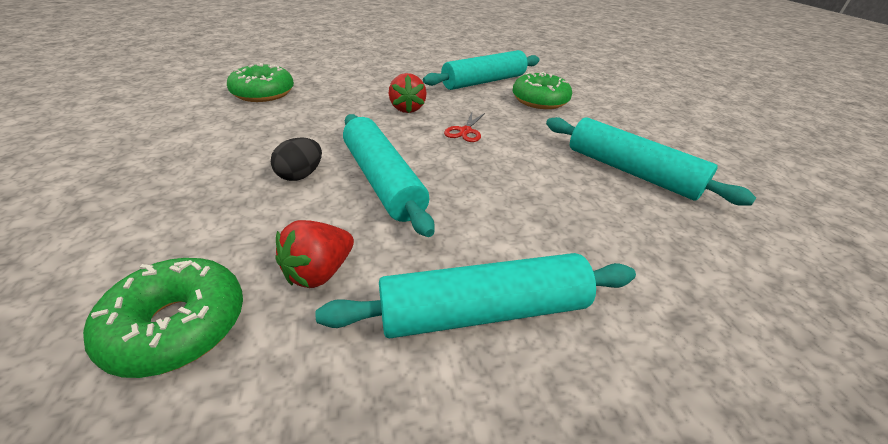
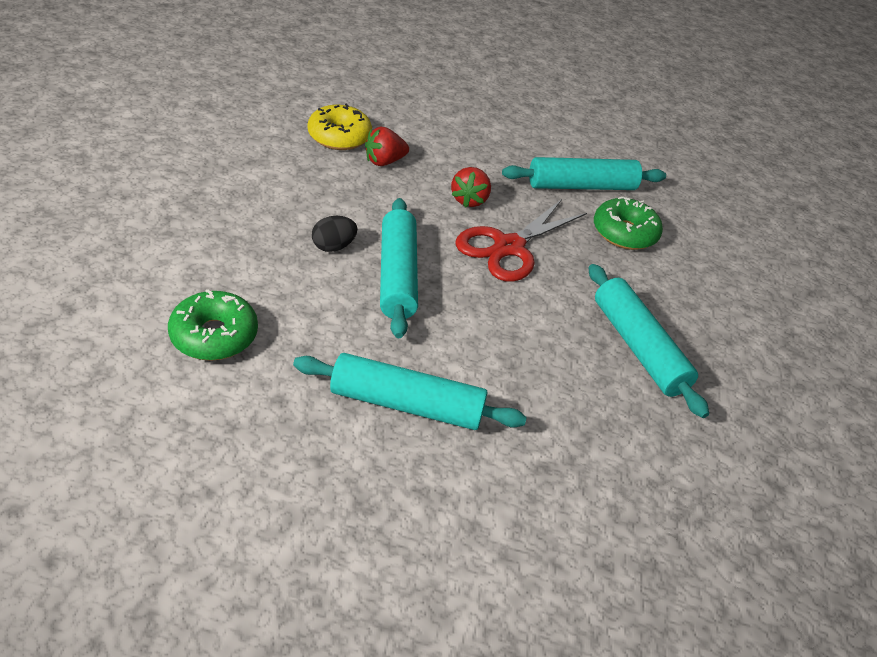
camera: 20 degrees right, 5 degrees up
green donut [227,63,294,102] -> yellow donut [308,103,372,150]
red strawberry [275,220,354,288] -> red strawberry moved to [365,126,409,166]
red scissors [444,112,485,142] -> red scissors [455,199,587,282], size x2.16

